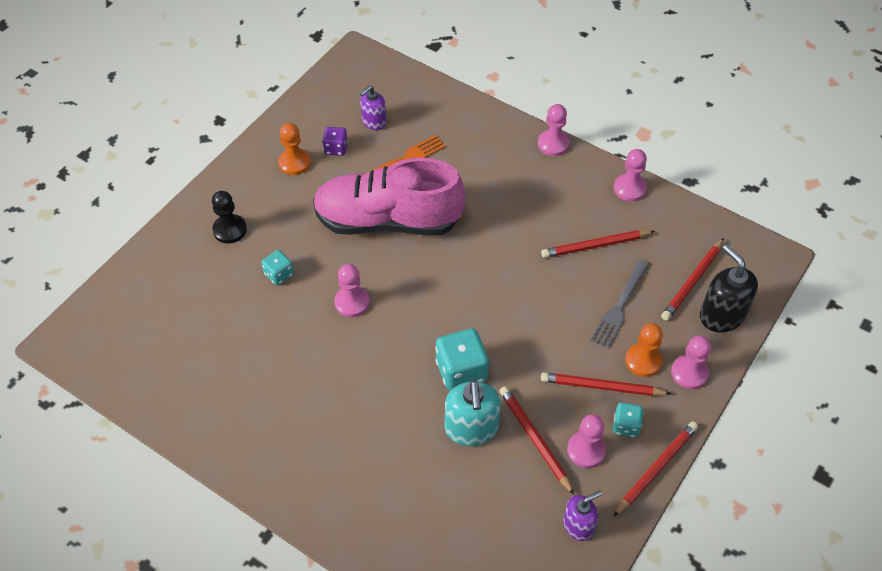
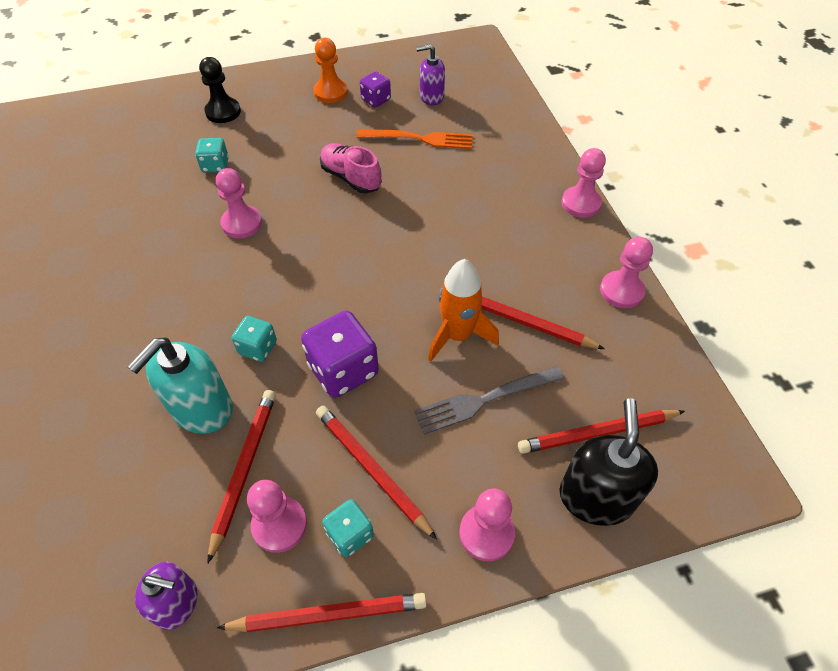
camera: 40 degrees right, 0 degrees up
pink shoe [313,157,466,235] -> pink shoe [320,143,382,193], size x0.46
turquoise dice [435,328,489,391] -> turquoise dice [232,316,277,362], size x0.57
orange pawn [625,323,663,377] -> none
none -> purple dice [301,311,379,398]
none -> orange rocket [428,259,499,362]

